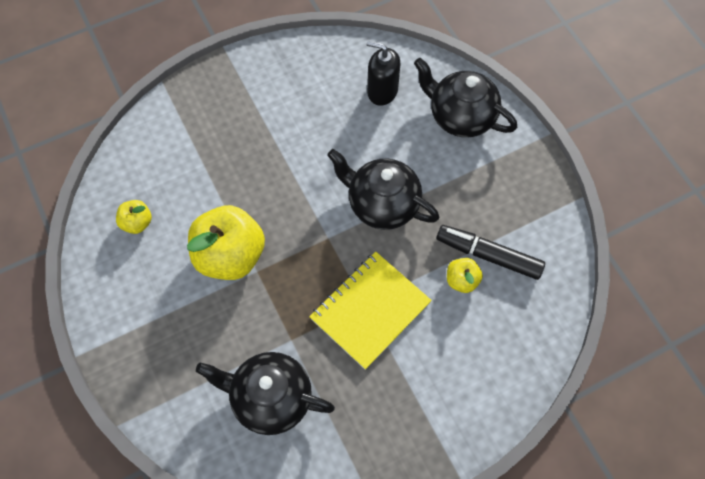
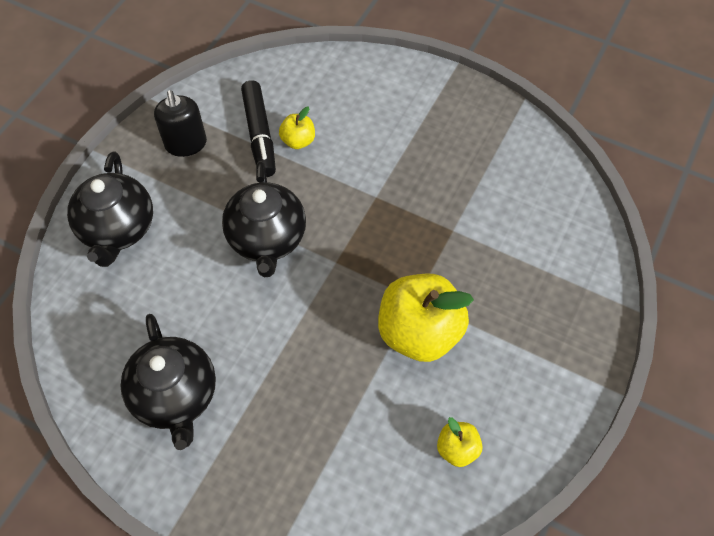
camera: 125 degrees left, 5 degrees down
black teapot [196,352,335,435] -> black teapot moved to [121,314,216,450]
yellow notebook [309,252,432,370] -> none
black soap dispenser [367,41,401,106] -> black soap dispenser moved to [154,90,207,157]

